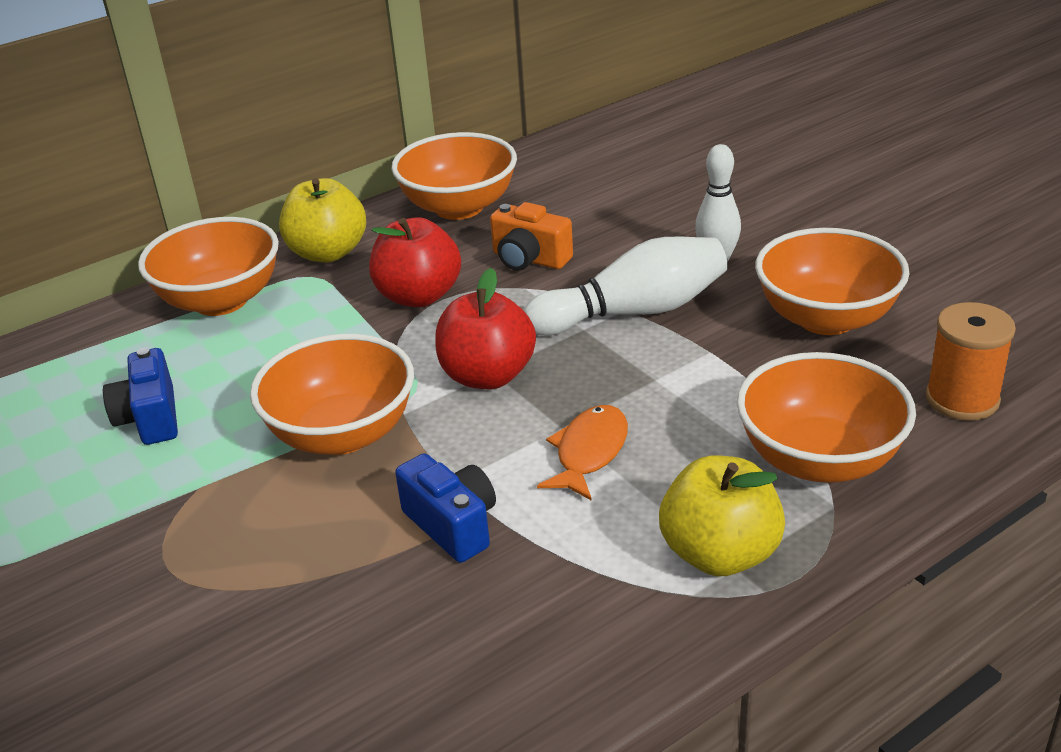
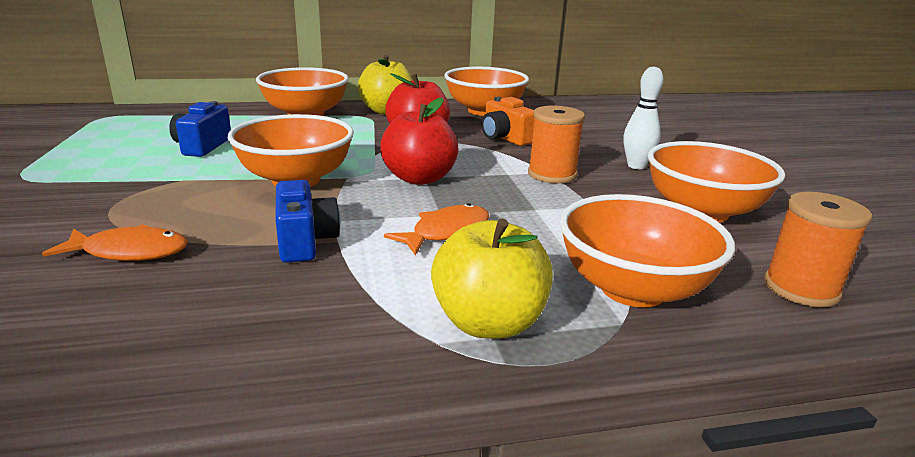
camera: 20 degrees right, 10 degrees down
white bowling pin [523,237,728,336] -> orange spool [528,106,585,183]
none -> orange fish [42,224,188,261]

